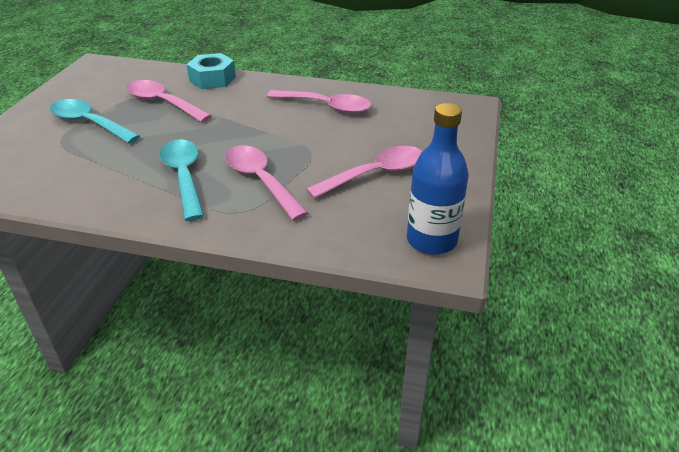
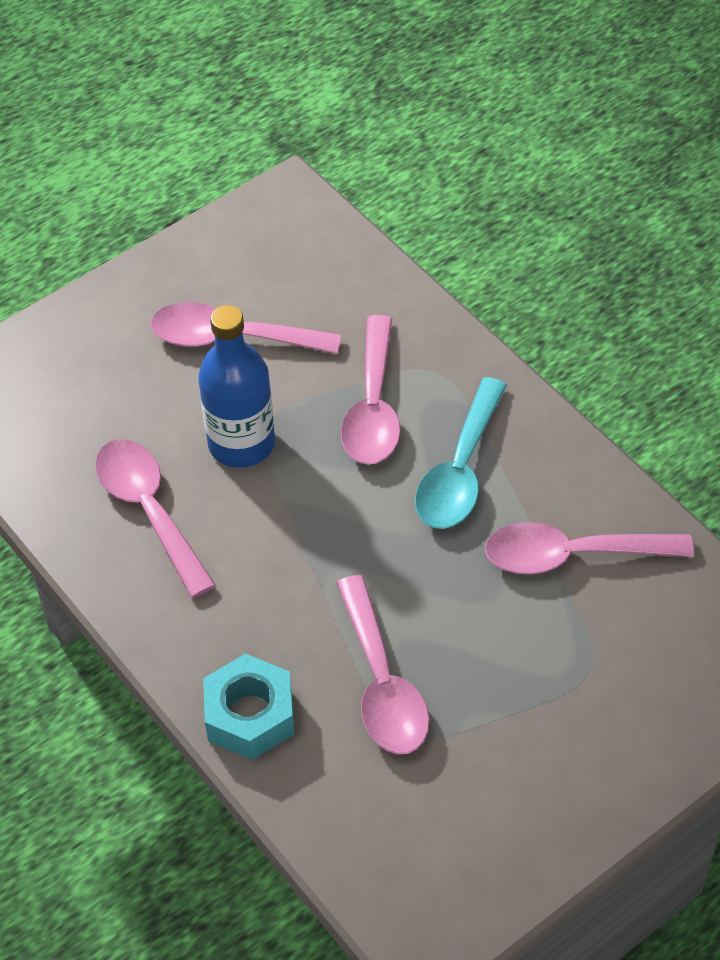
camera: 140 degrees left, 15 degrees up
turquoise spoon [50,99,140,144] -> none
blue bottle [407,103,469,255] -> blue bottle moved to [198,305,275,468]
none -> pink spoon [485,522,694,574]

